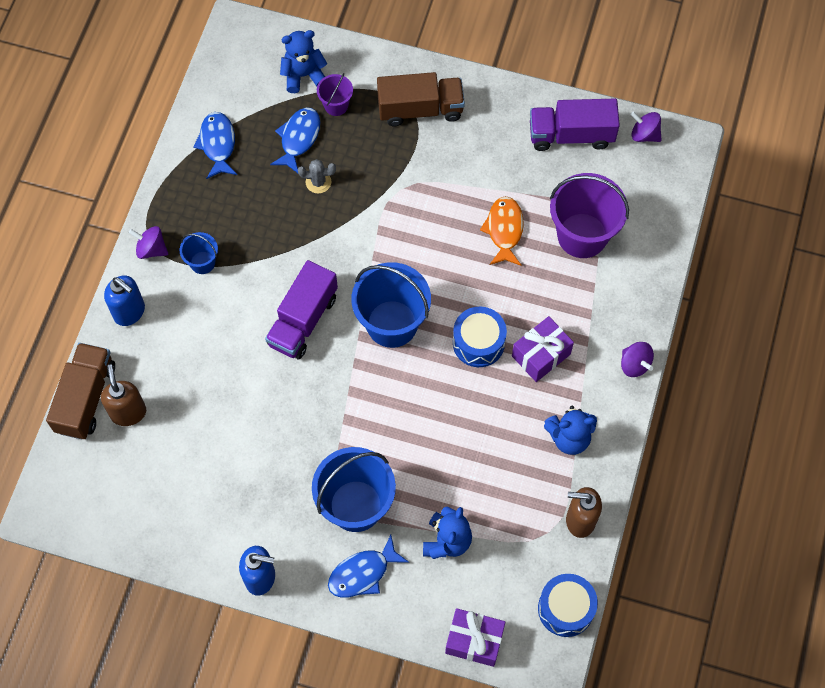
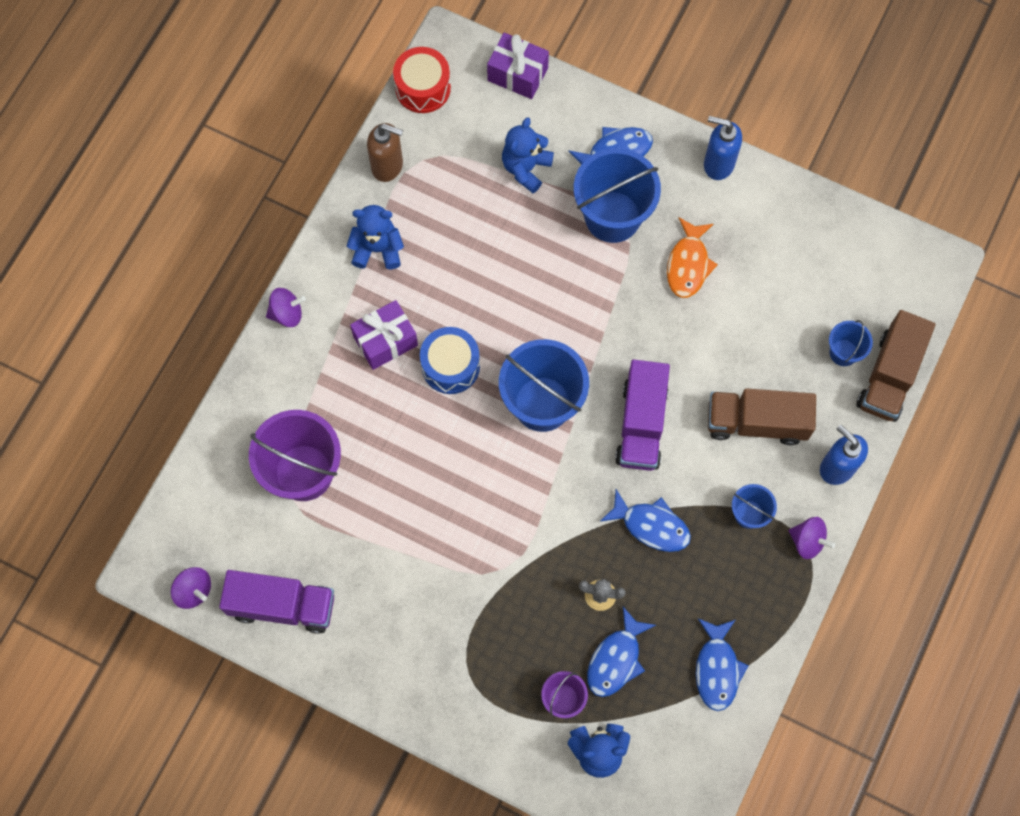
camera: 170 degrees left, 5 degrees up
brown soap dispenser [101,364,146,426] -> blue bucket [829,320,873,366]
purple truck [265,260,338,359] -> purple truck turned 150 degrees clockwise [615,360,670,471]
brown truck [377,72,465,126] -> brown truck moved to [708,388,816,445]
orange fish [480,196,524,266] -> orange fish moved to [667,218,718,298]
blue drum [538,574,598,637] -> red drum [393,47,451,113]
purple spinning top [621,342,654,377] -> purple spinning top turned 105 degrees clockwise [266,288,306,327]
none -> blue fish [600,489,691,552]

